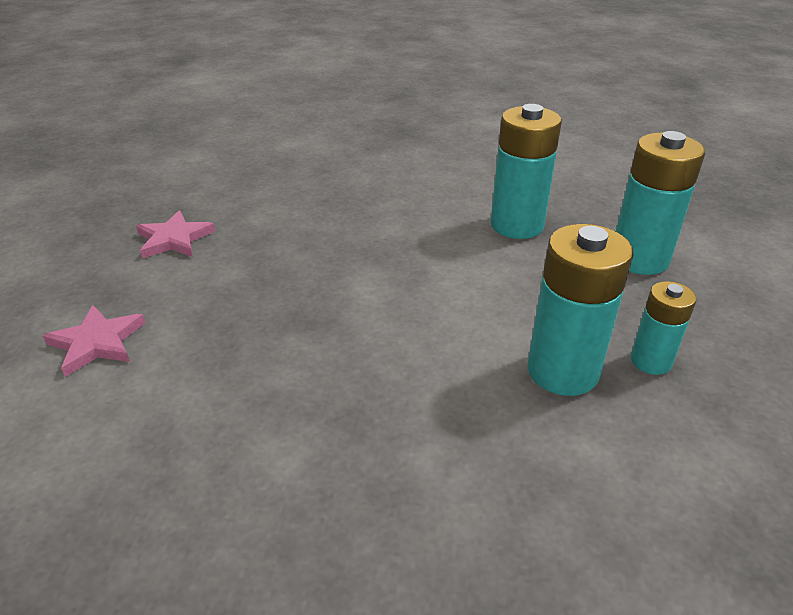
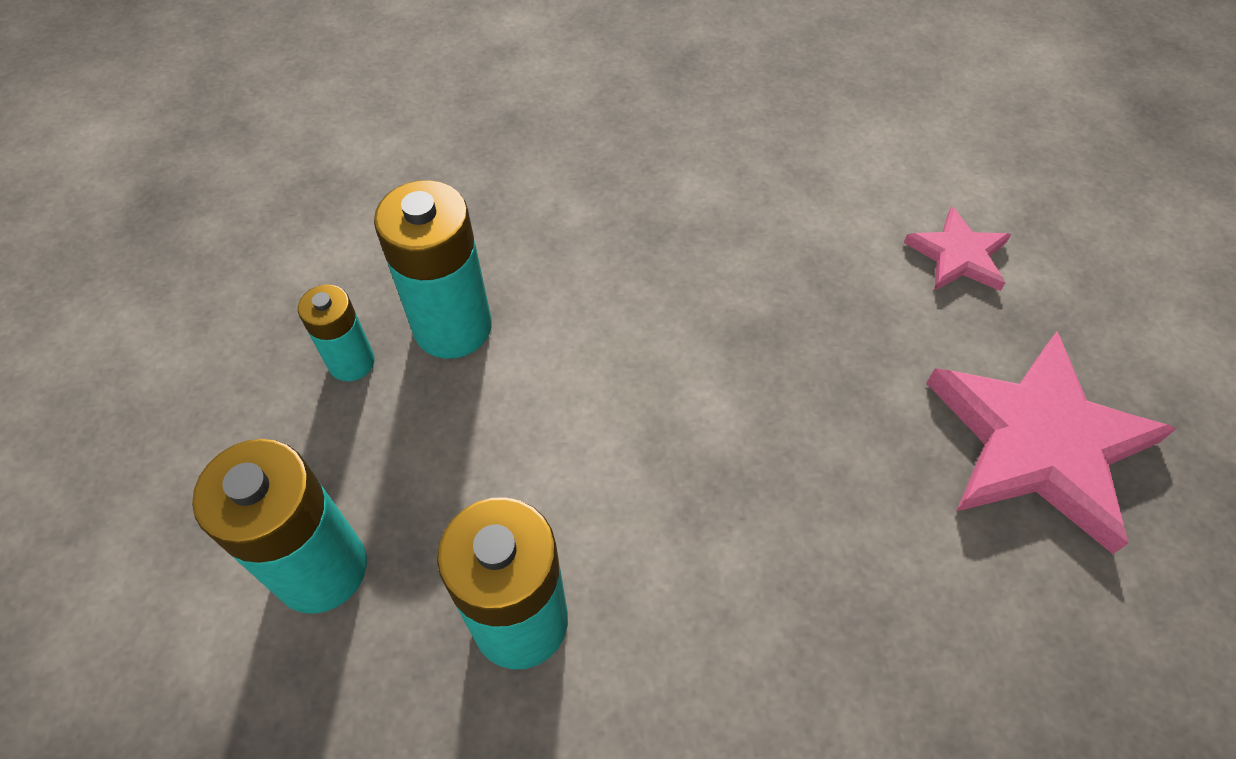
camera: 165 degrees right, 20 degrees up
pink star [136,211,215,259] -> pink star [927,332,1177,554], size x1.95

